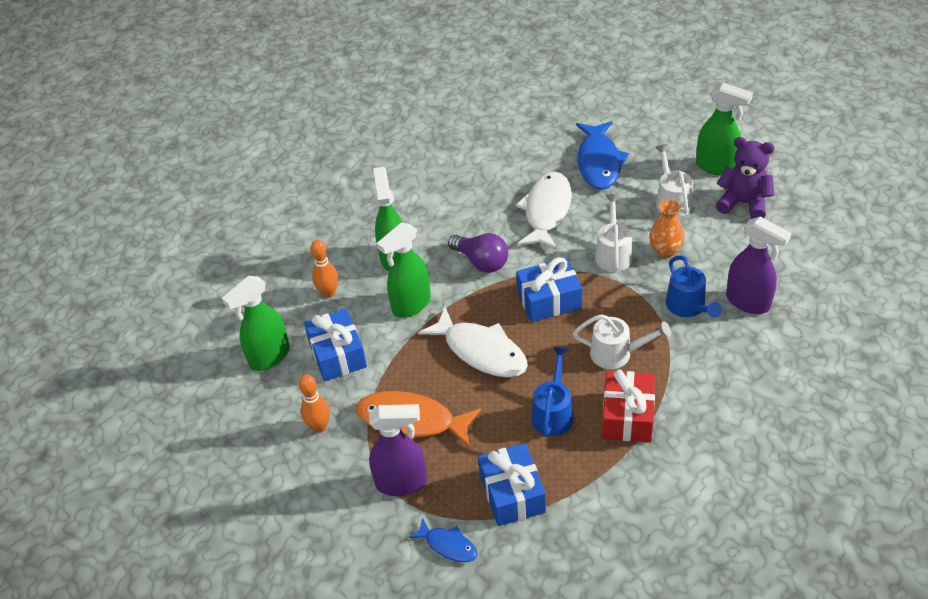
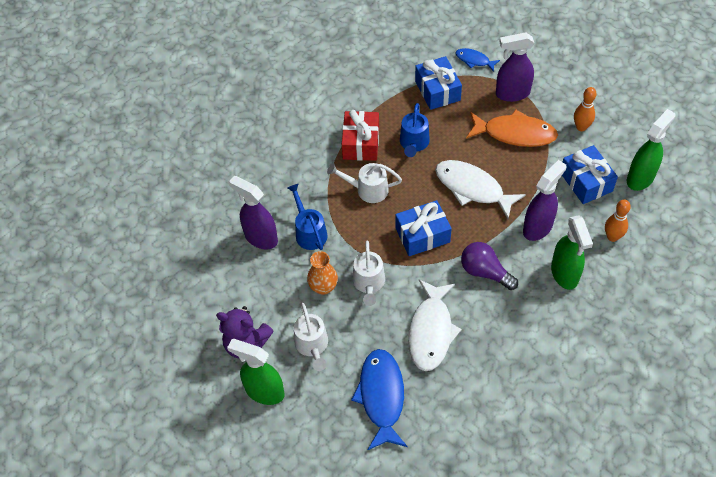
camera: 175 degrees right, 10 degrees up
green spray bottle [377,222,431,318] -> purple spray bottle [523,160,566,241]

